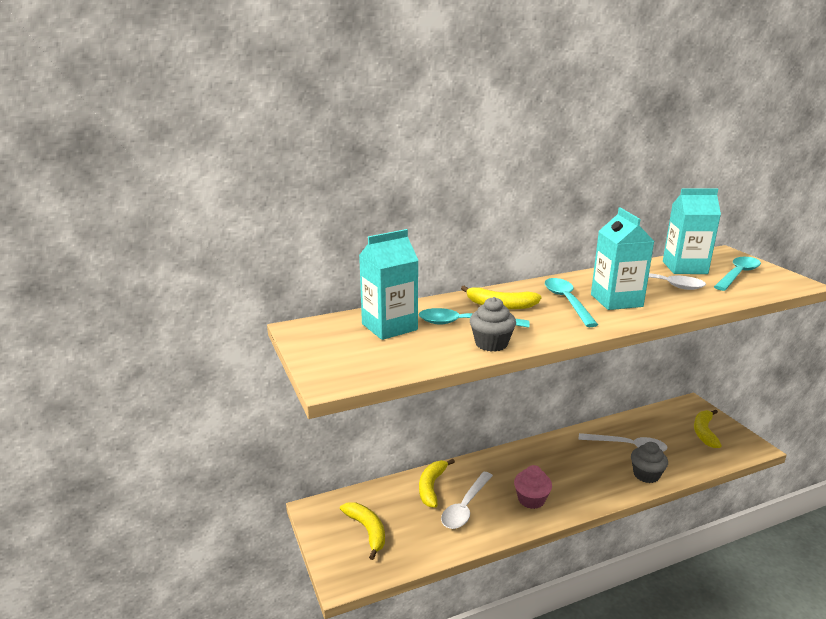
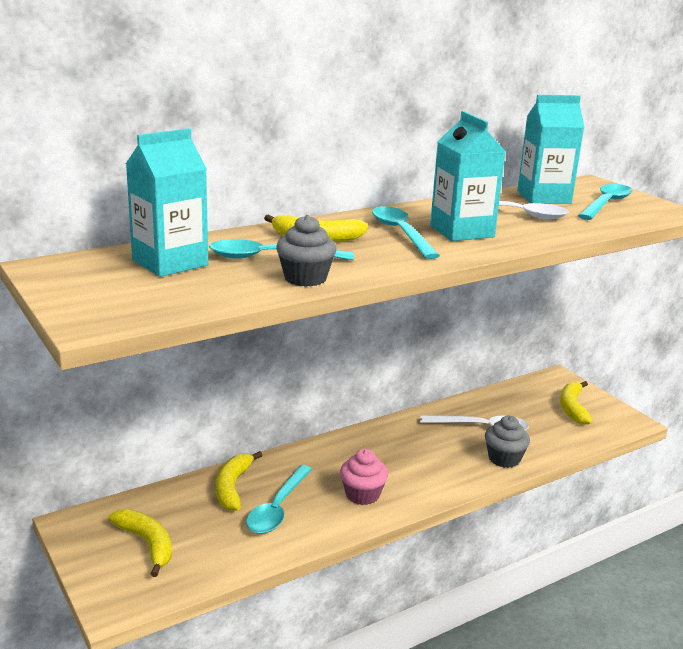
camera: 10 degrees left, 0 degrees up
white spoon [441,472,493,529] -> turquoise spoon [246,465,312,534]

